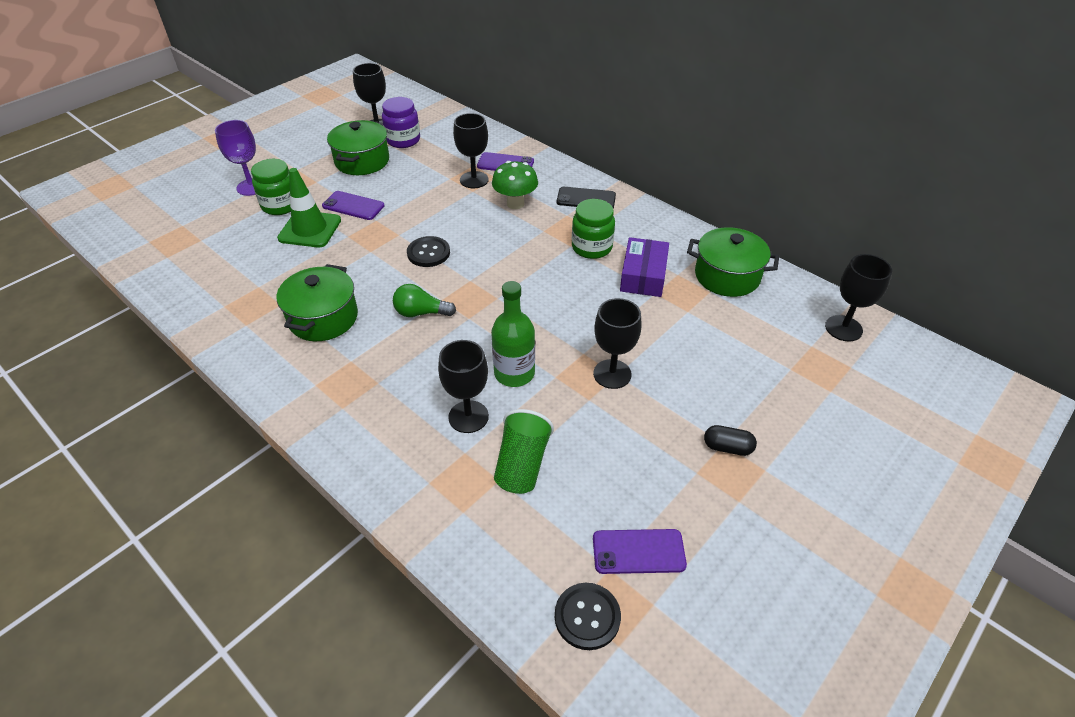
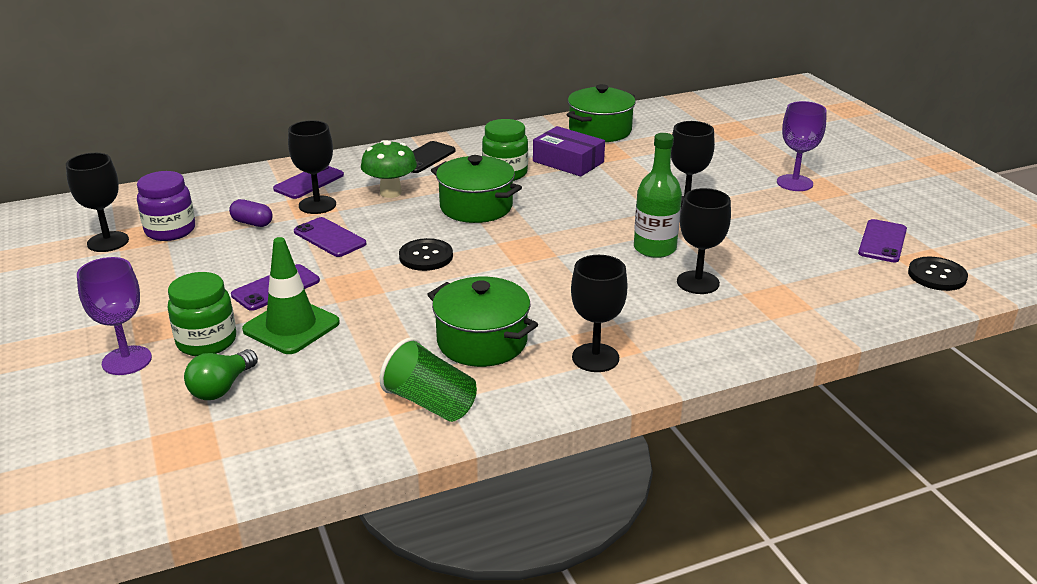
camera: 65 degrees left, 15 degrees down
green pot [327,120,389,175] -> green pot moved to [431,155,522,223]
green light bulb [393,284,456,317] -> green light bulb moved to [184,349,258,400]
green cup [494,409,554,494] -> green cup moved to [380,337,477,422]
black capsule [704,425,757,456] -> purple goblet [777,101,827,191]
black goblet [825,254,892,342] -> black goblet moved to [571,255,628,372]
none -> purple capsule [229,199,273,227]
none -> purple phone [294,217,366,257]

